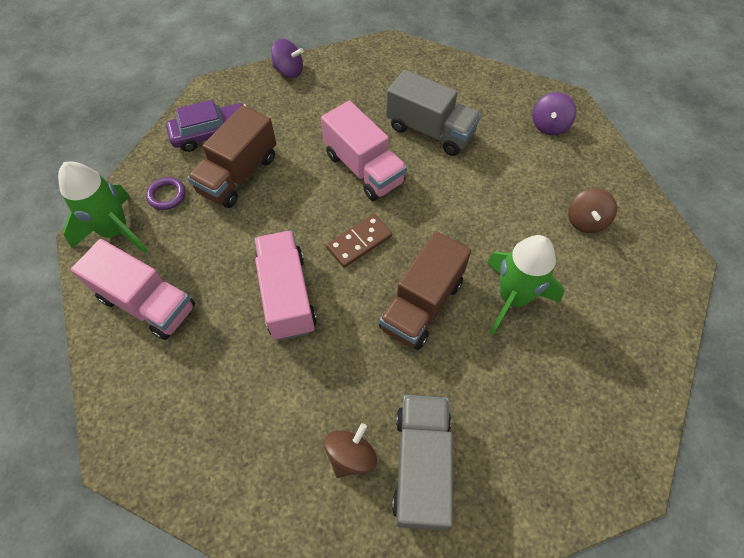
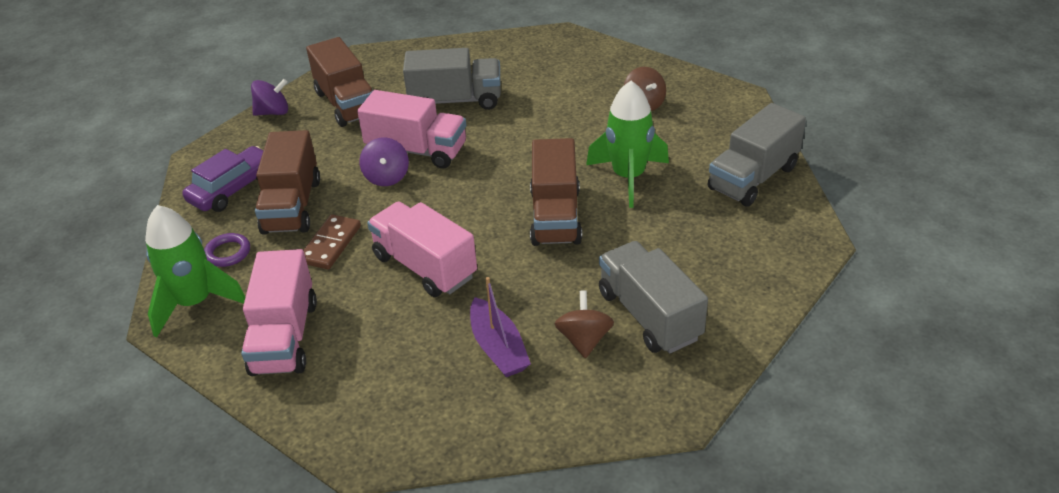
camera: 30 degrees left, 20 degrees down
pink truck [71,239,195,340] -> pink truck turned 90 degrees clockwise [241,249,317,376]
brown domino [326,214,392,268] -> brown domino moved to [303,214,361,269]
purple spinning top [533,92,576,135] -> purple spinning top moved to [359,137,409,186]
none -> brown truck [306,37,373,127]
none -> purple boat [470,277,531,377]
none -> grey truck [708,103,806,207]

